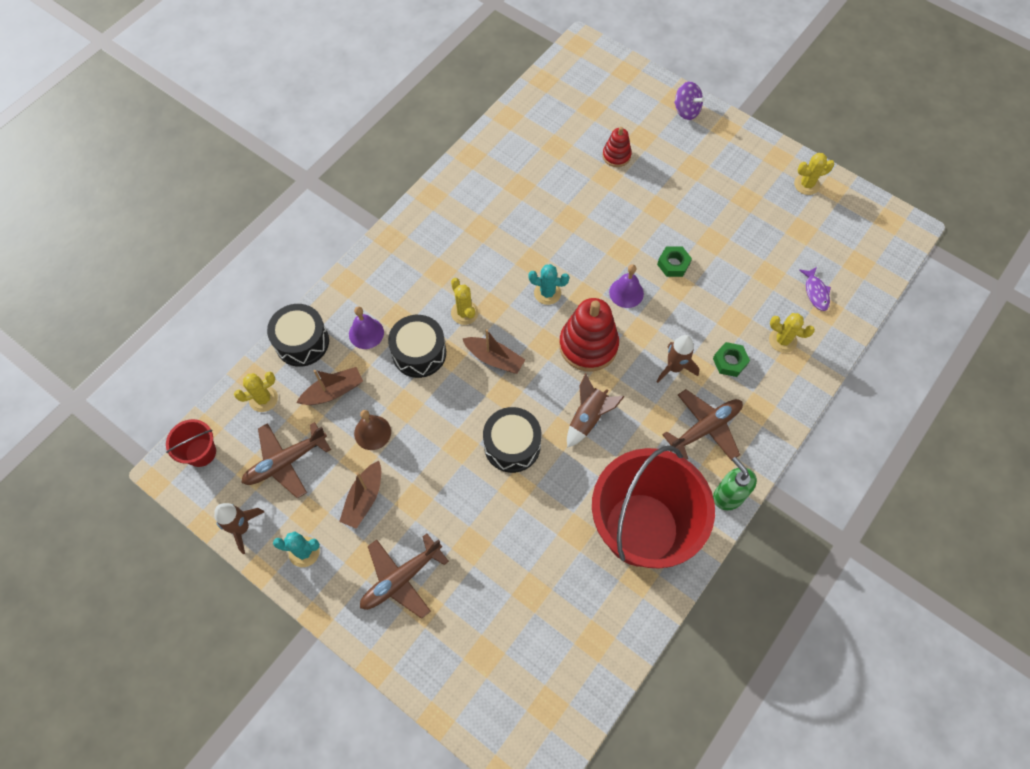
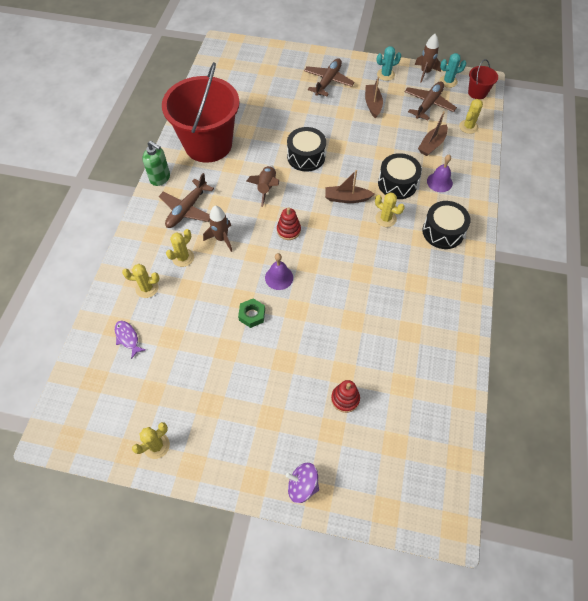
camera: 155 degrees right, 5 degrees down
black drum [267,304,329,367] -> black drum moved to [422,201,471,249]
brown bell [354,410,391,450] -> none
turquoise cactus [528,264,569,305] -> turquoise cactus moved to [439,53,467,88]
red stacking toy [559,298,619,372] -> red stacking toy [277,207,301,240], size x0.54
green nut [713,342,750,377] -> yellow cactus [166,229,194,267]

